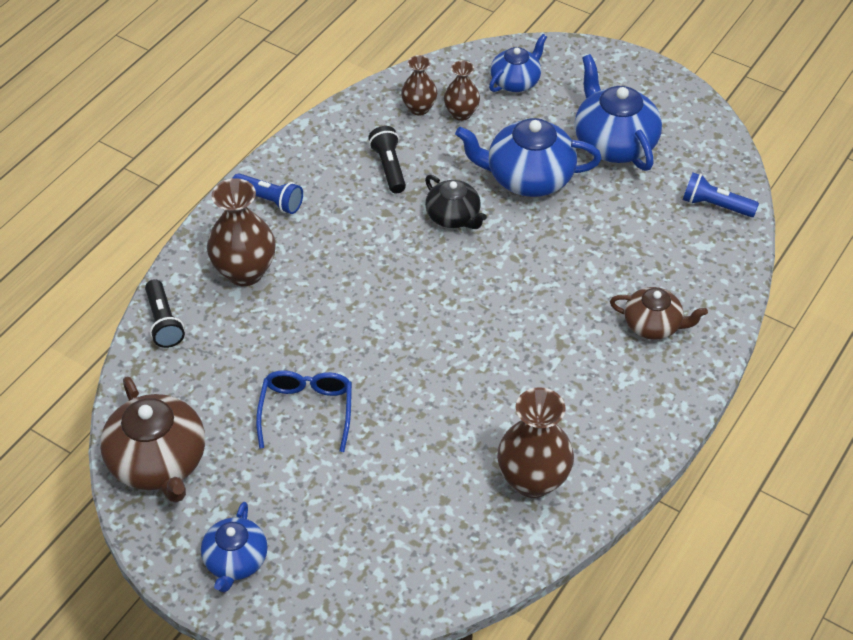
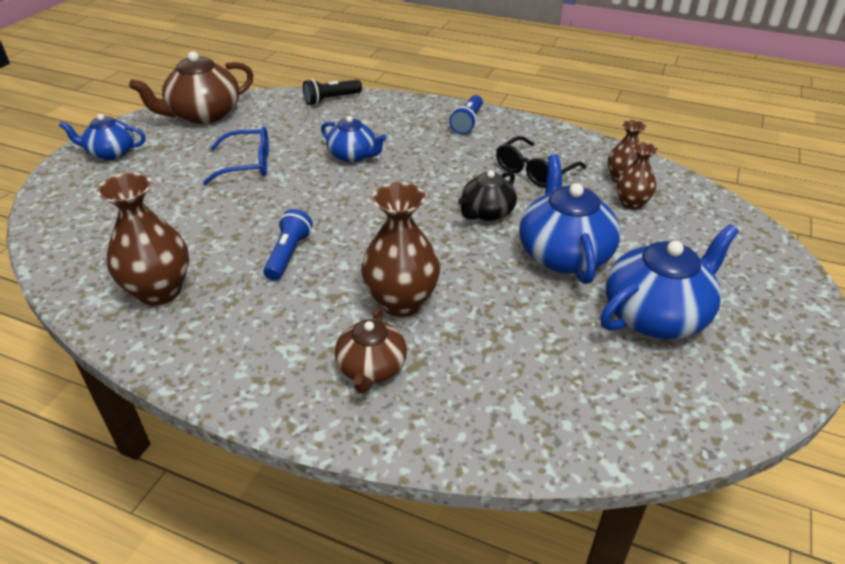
camera: 80 degrees right, 10 degrees down
brown vase [207,178,276,286] -> brown vase moved to [361,182,440,317]
black flashlight [368,126,406,194] -> black glasses [496,136,586,188]
blue teapot [489,34,547,92] -> blue teapot moved to [321,116,387,162]
blue flashlight [683,172,759,217] -> blue flashlight moved to [263,209,313,281]

